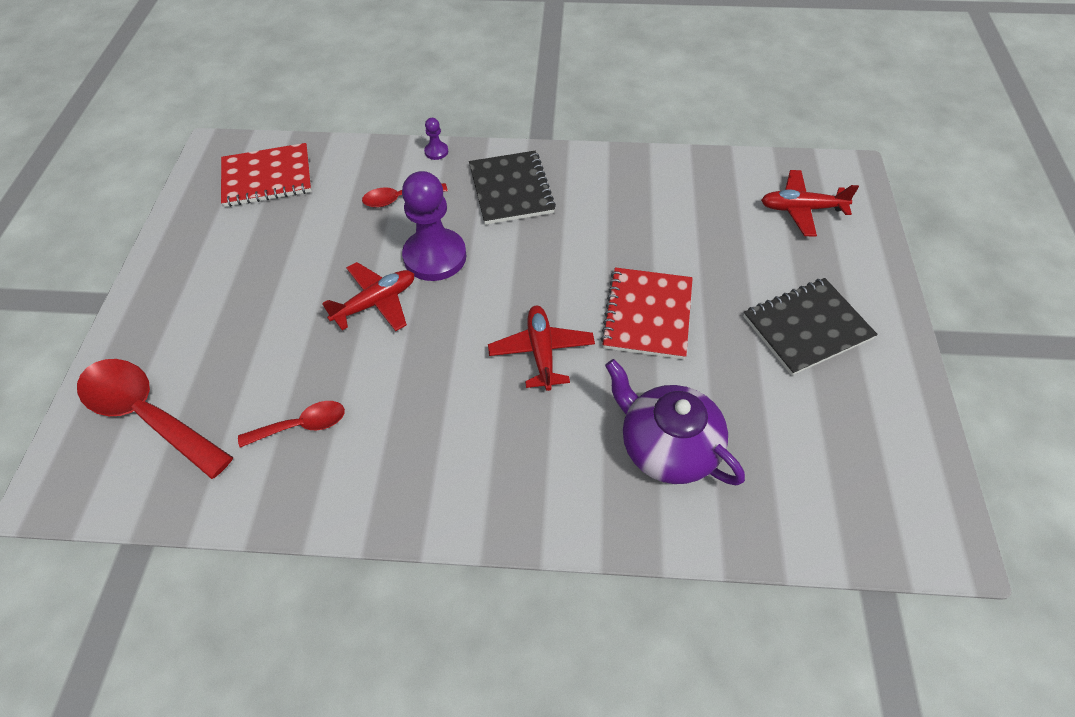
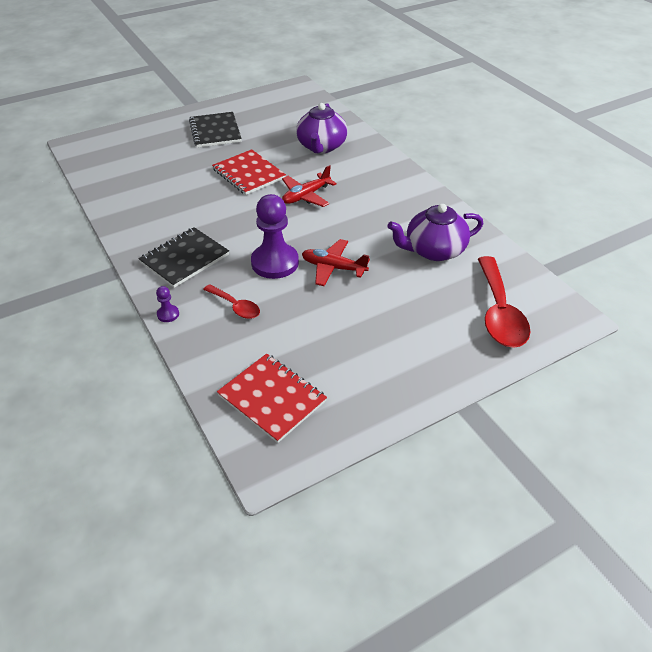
camera: 125 degrees left, 10 degrees down
red spoon [238,401,345,448] -> purple teapot [388,204,483,261]
red notebook [601,267,693,359] -> red notebook turned 75 degrees clockwise [212,149,286,195]
black notebook [743,278,878,376] -> black notebook turned 45 degrees clockwise [189,112,242,148]
red plane [761,170,859,237] -> none

